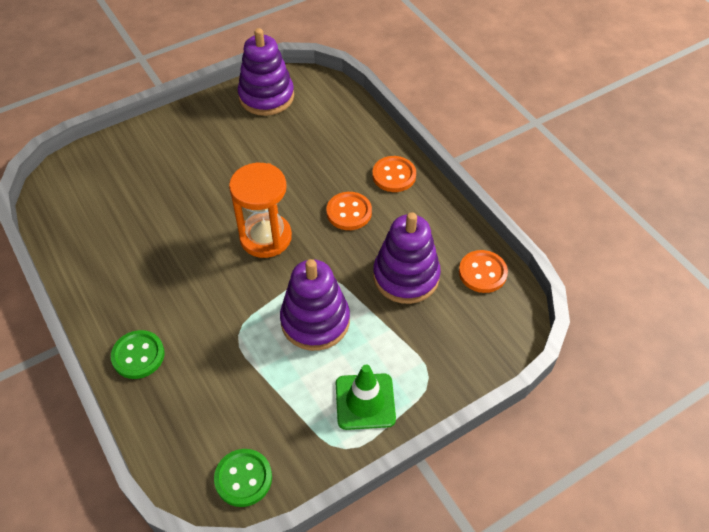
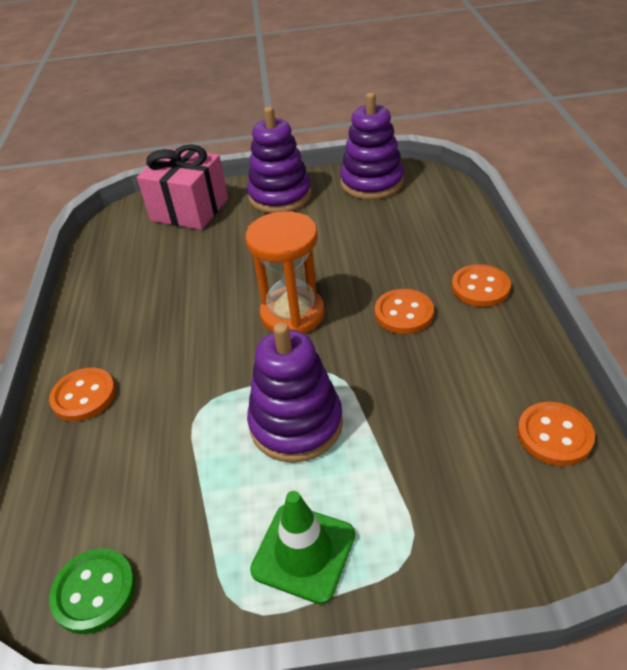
camera: 30 degrees right, 10 degrees down
green button [111,330,165,379] -> orange button [49,368,116,421]
purple stacking toy [373,212,441,304] -> purple stacking toy moved to [247,107,312,213]
none -> pink gift [137,144,228,230]

